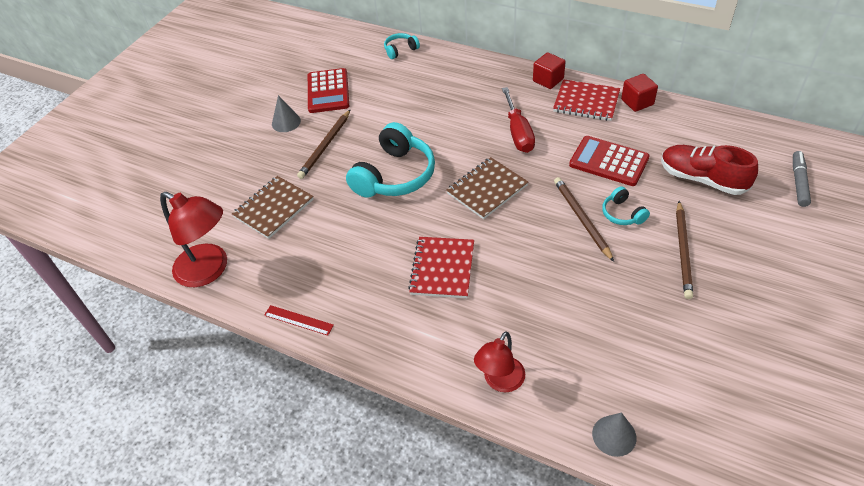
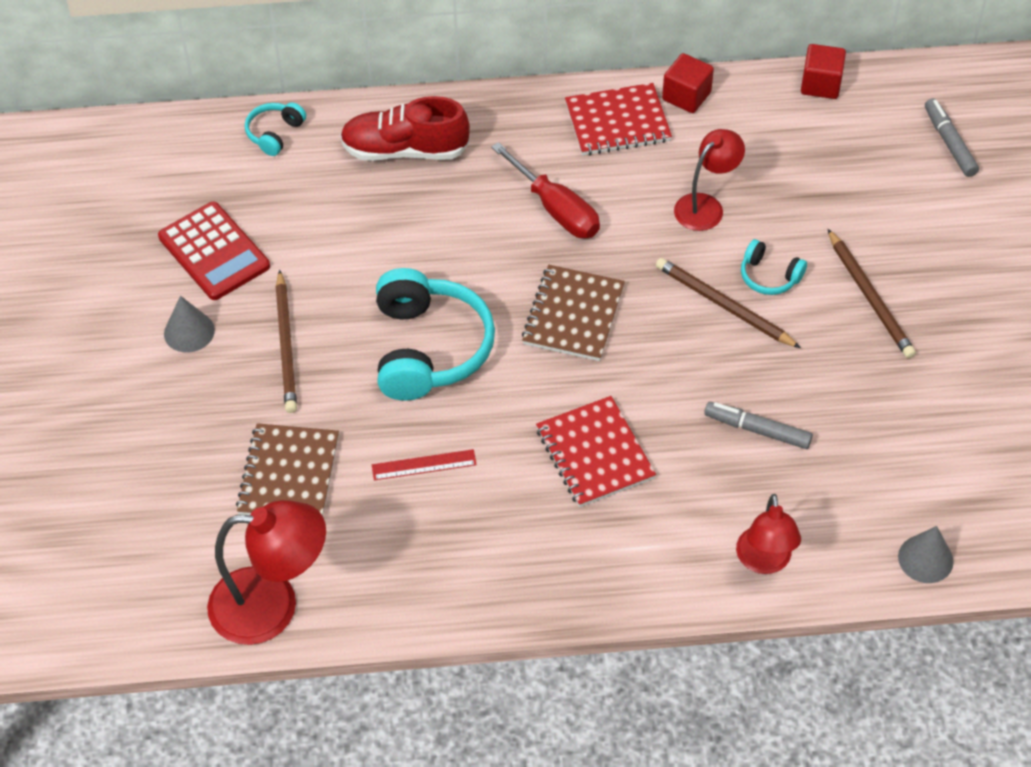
camera: 35 degrees left, 5 degrees up
red ruler [264,305,334,336] -> red ruler moved to [372,449,477,480]
red cube [533,52,566,89] -> red cube moved to [801,44,846,99]
red calculator [569,136,650,186] -> red lamp [674,129,745,231]
red shoe [661,145,758,195] -> red shoe moved to [340,96,470,161]
none -> grey marker [704,402,813,449]

